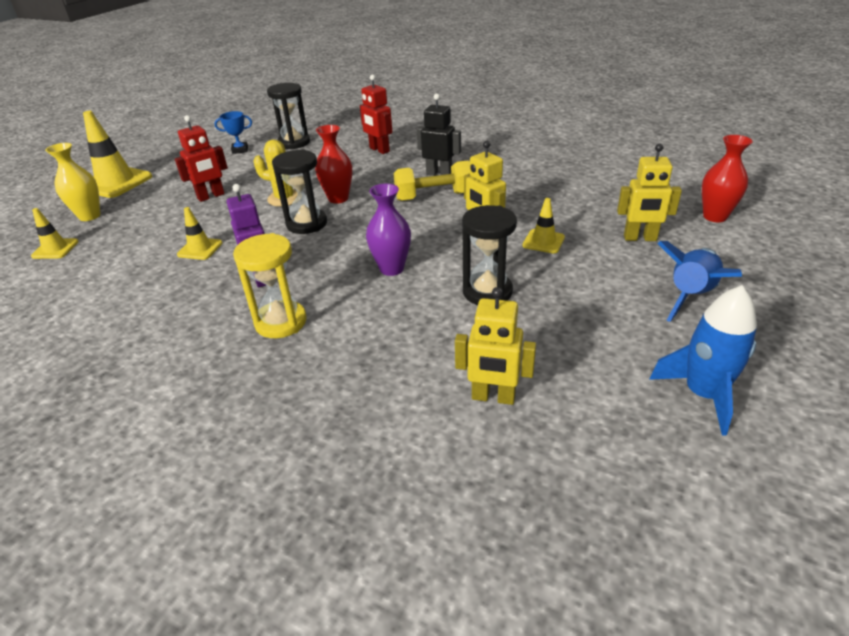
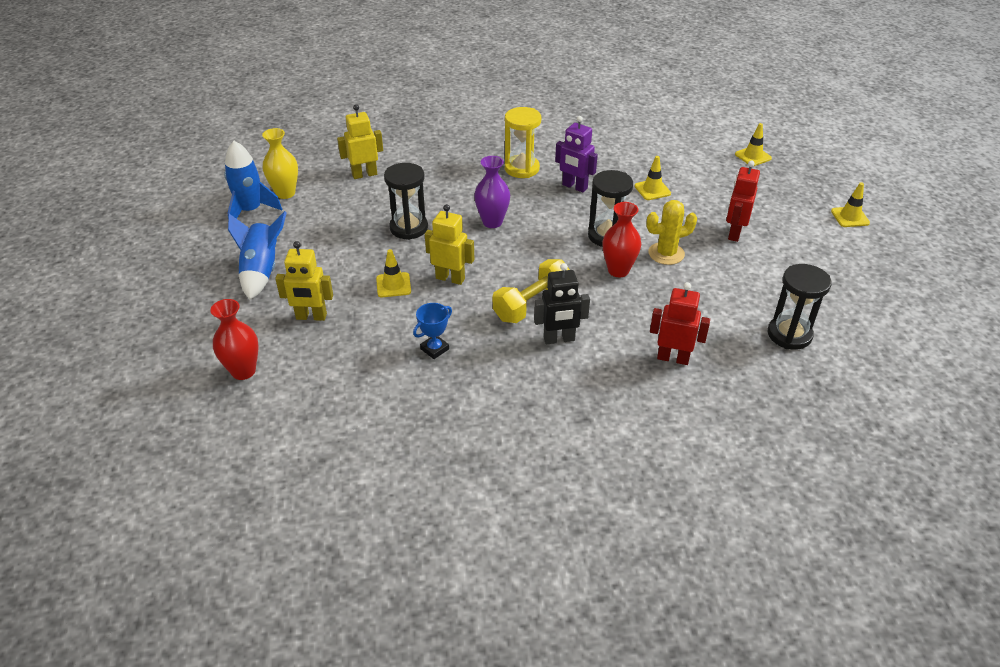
camera: 145 degrees right, 5 degrees up
yellow vase [46,143,101,221] -> yellow vase moved to [262,128,298,199]
yellow traffic cone [83,111,153,198] -> yellow traffic cone [831,183,870,227], size x0.53
blue trophy [215,111,252,154] -> blue trophy moved to [413,303,452,359]
yellow robot [617,144,682,241] -> yellow robot turned 150 degrees counterclockwise [275,241,333,321]

